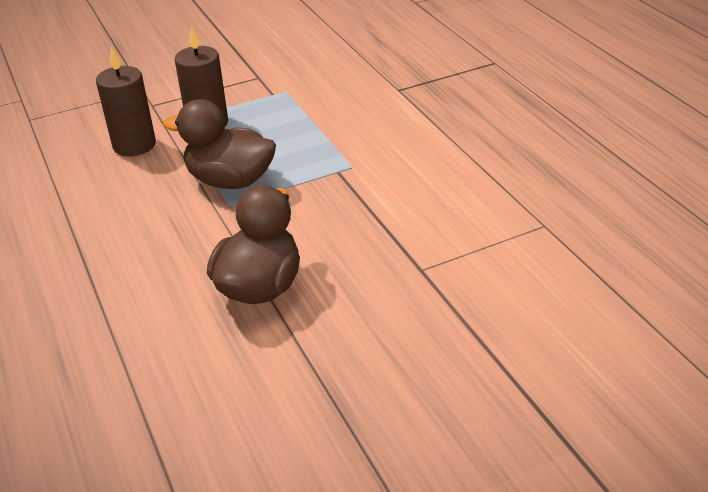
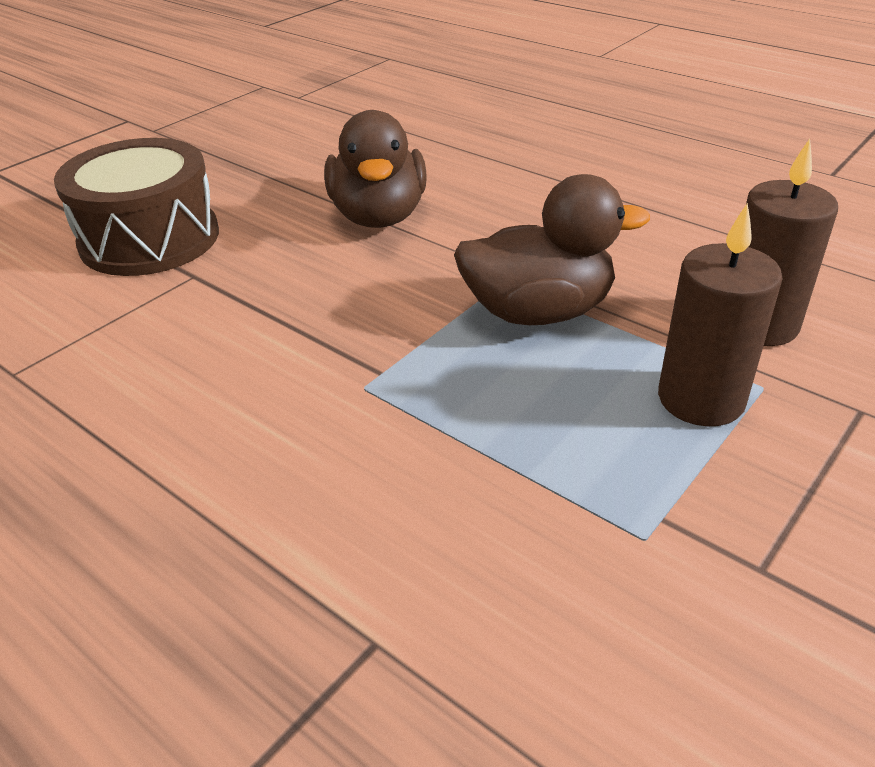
camera: 155 degrees right, 0 degrees up
none -> brown drum [54,138,219,276]

